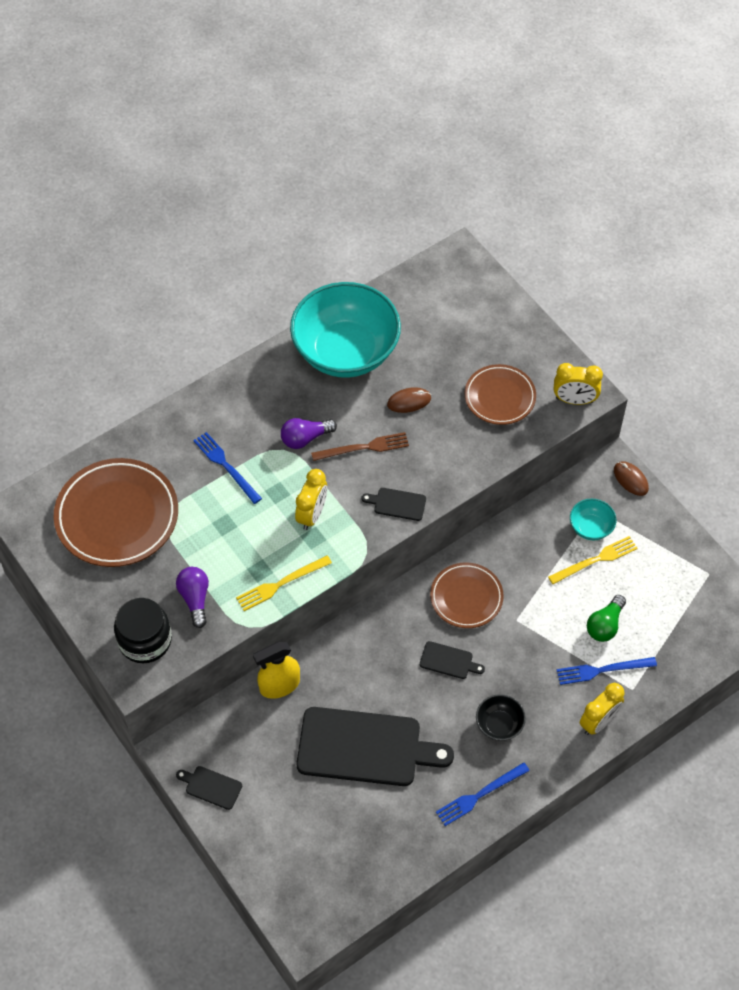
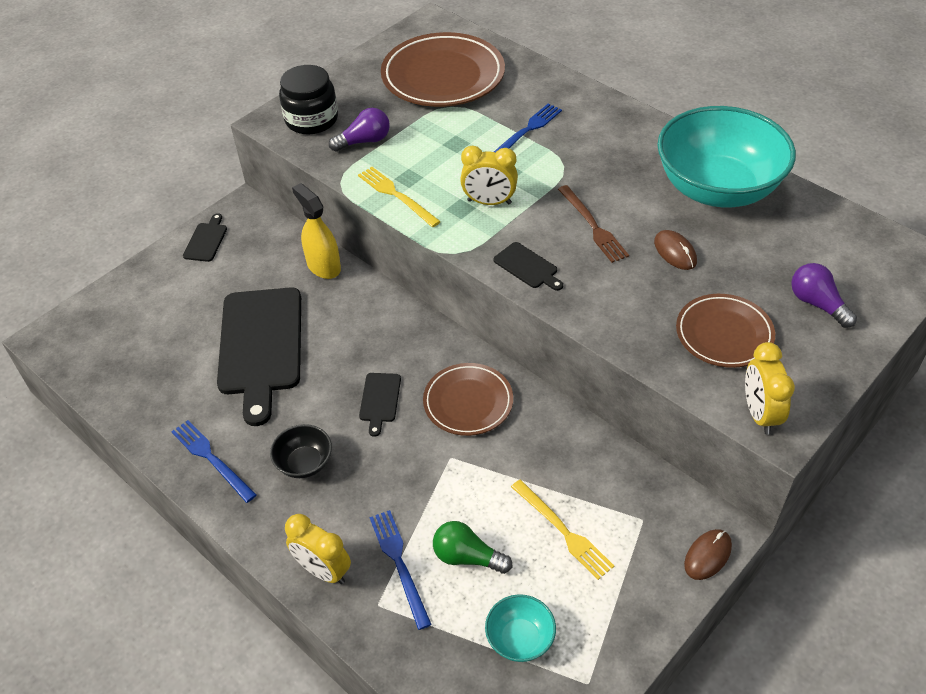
camera: 80 degrees right, 10 degrees down
purple light bulb [281,418,337,449] -> purple light bulb moved to [791,263,857,328]
black cutting board [362,488,426,521] -> black cutting board turned 135 degrees clockwise [493,242,563,291]
turquoise bowl [570,499,616,540] -> turquoise bowl moved to [485,594,556,662]

